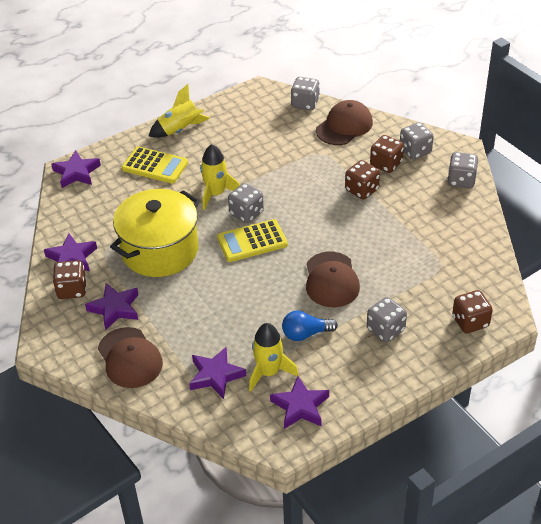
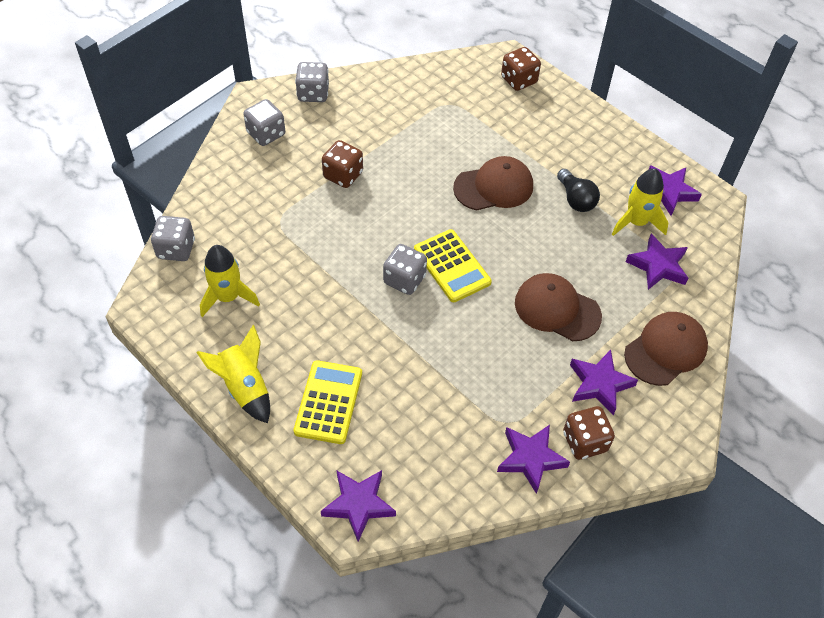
camera: 105 degrees left, 10 degrees up
yellow pot [110,189,200,277] -> none
yellow rocket [200,144,240,210] -> yellow rocket moved to [200,245,260,317]
blue light bulb [282,311,338,341] -> black light bulb [557,169,600,212]
brown cap [316,100,373,145] -> brown cap moved to [515,273,602,341]
grey dice [367,297,407,342] -> none
brown dice [370,135,404,173] -> none

